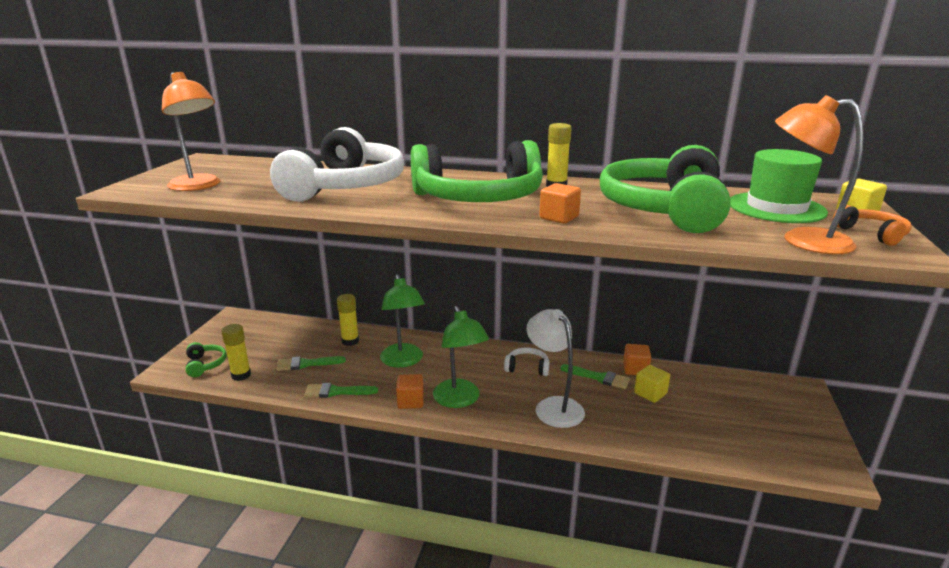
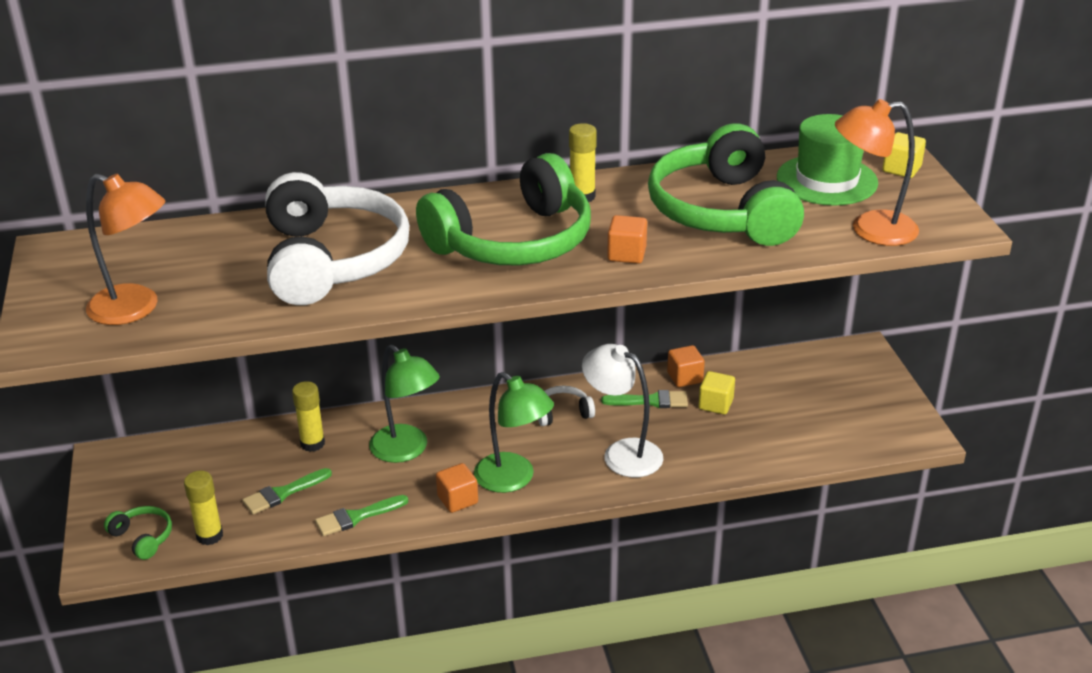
camera: 25 degrees left, 10 degrees up
orange headphones [833,205,912,246] -> none

